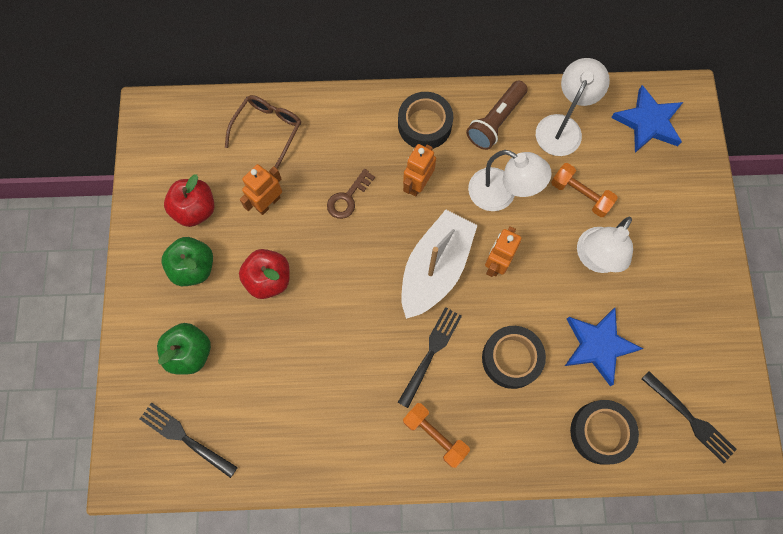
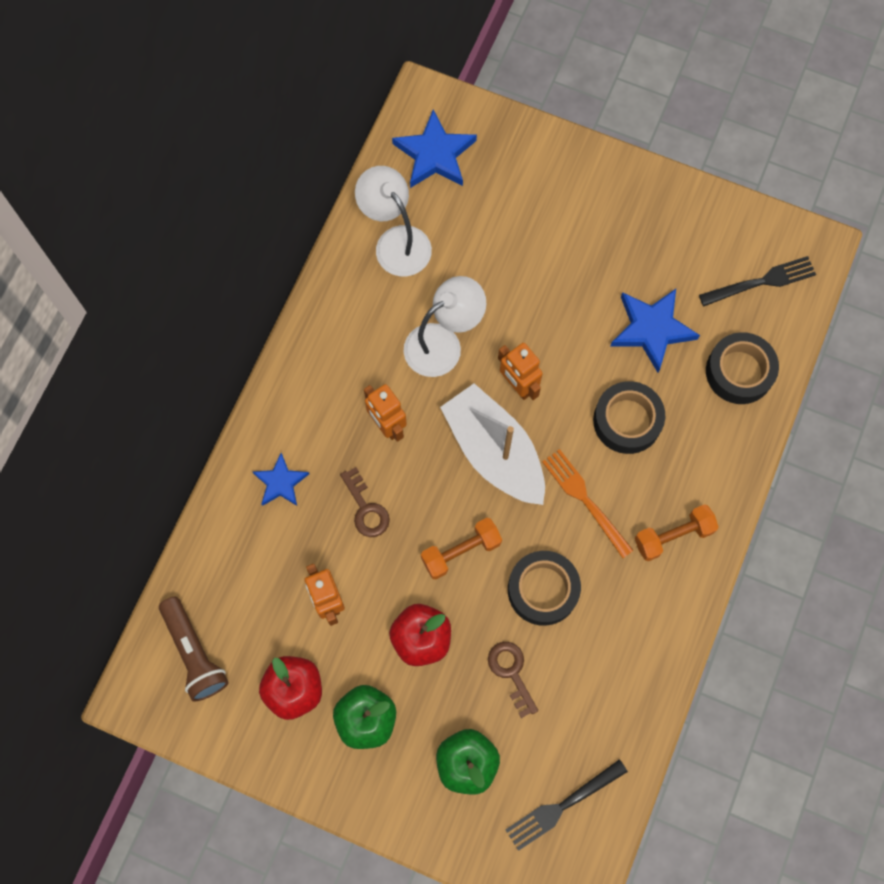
camera: 65 degrees left, 0 degrees up
brown glasses [225,95,301,169] -> none
black fork [397,307,462,408] -> orange fork [542,449,634,558]
black tape [398,92,453,149] -> black tape moved to [508,551,581,626]
brown flashlight [466,80,528,150] -> brown flashlight moved to [159,597,229,702]
orange dumbbell [551,163,618,217] -> orange dumbbell moved to [421,518,502,579]
white lamp [577,217,633,273] -> none
none -> blue star [253,453,309,506]
none -> brown key [488,642,538,718]

